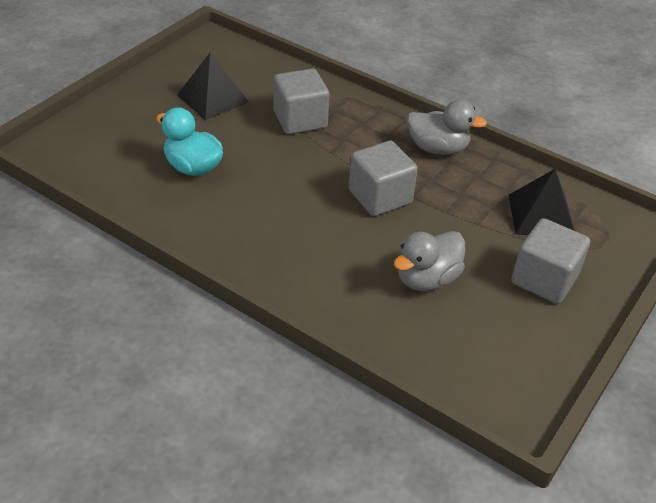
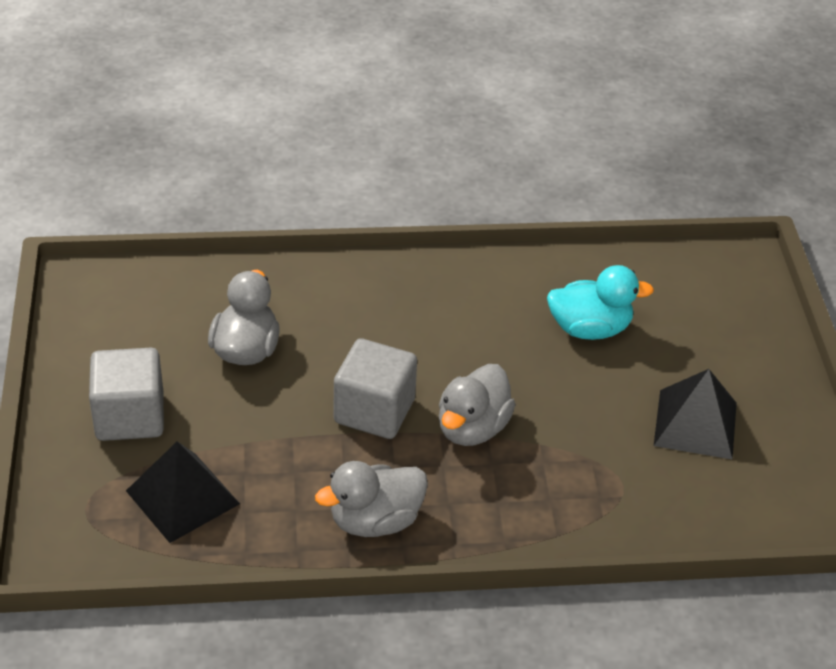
camera: 140 degrees right, 0 degrees up
grey cube [273,69,329,135] -> none
none -> grey duck [439,364,516,446]

